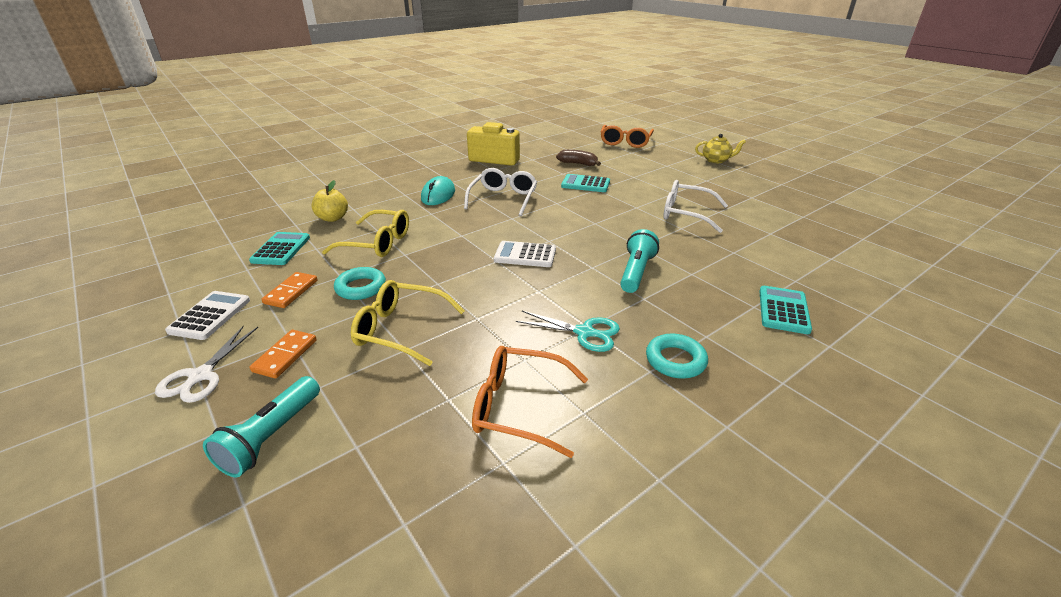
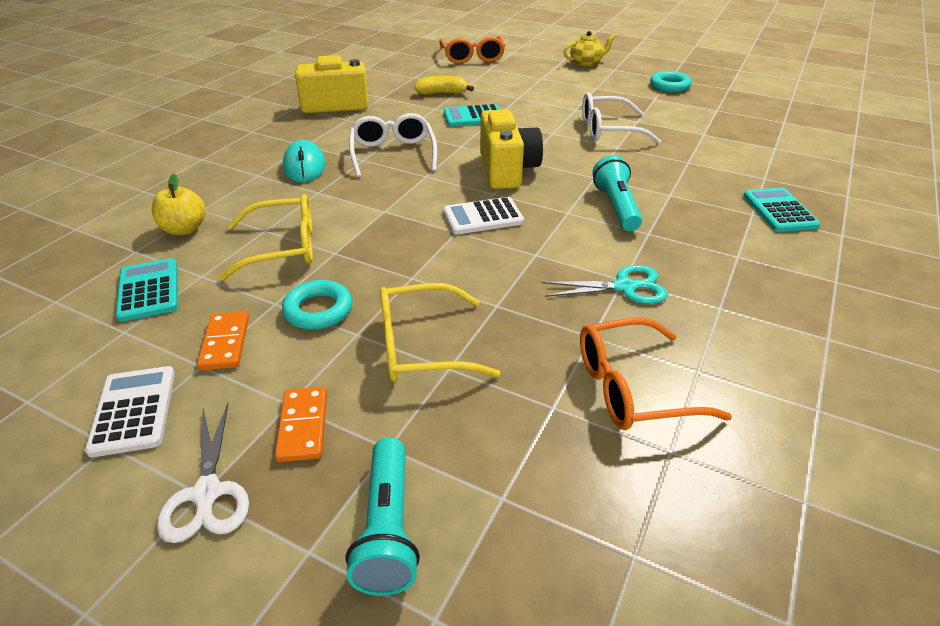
camera: 25 degrees left, 5 degrees up
brown banana [556,150,601,166] -> yellow banana [414,76,474,95]
turquoise ring [646,333,708,379] -> turquoise ring moved to [650,71,692,92]
none -> yellow camera [480,109,543,189]

